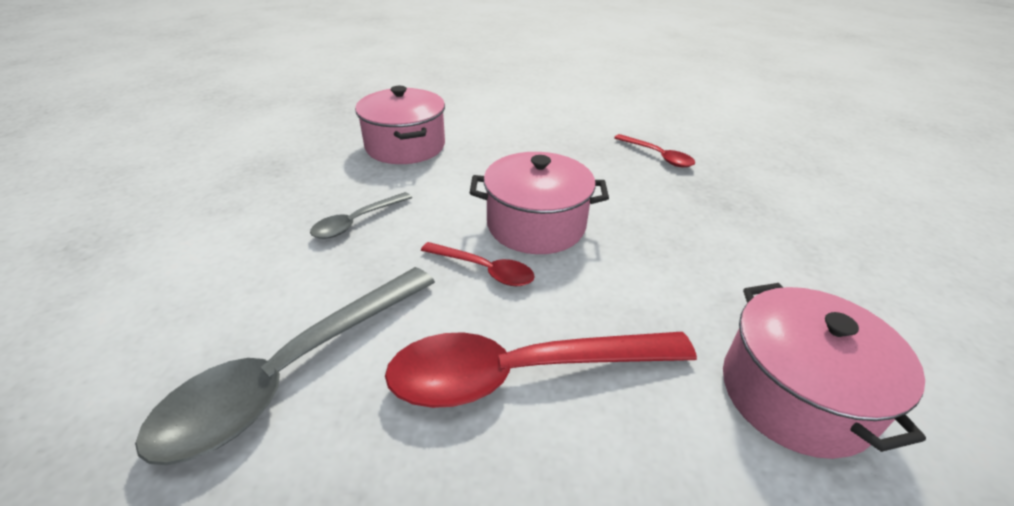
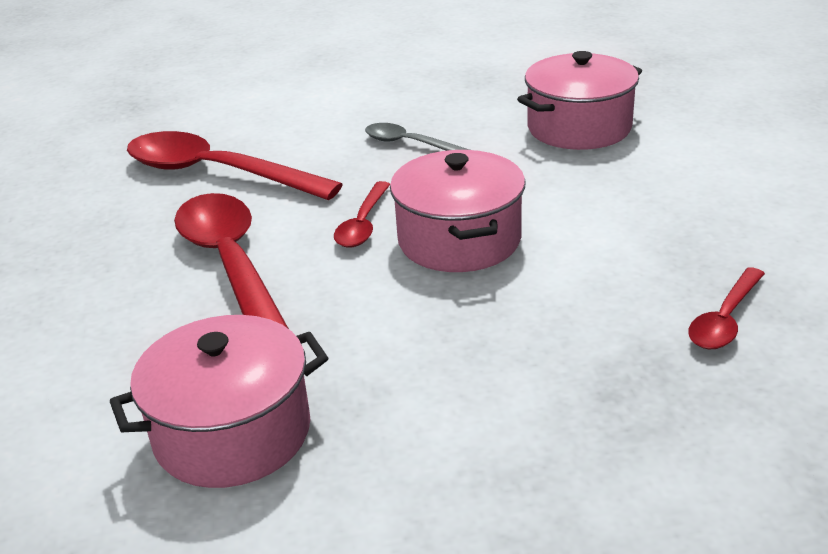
camera: 80 degrees right, 5 degrees down
grey spoon [135,267,435,465] -> red spoon [127,131,343,200]

